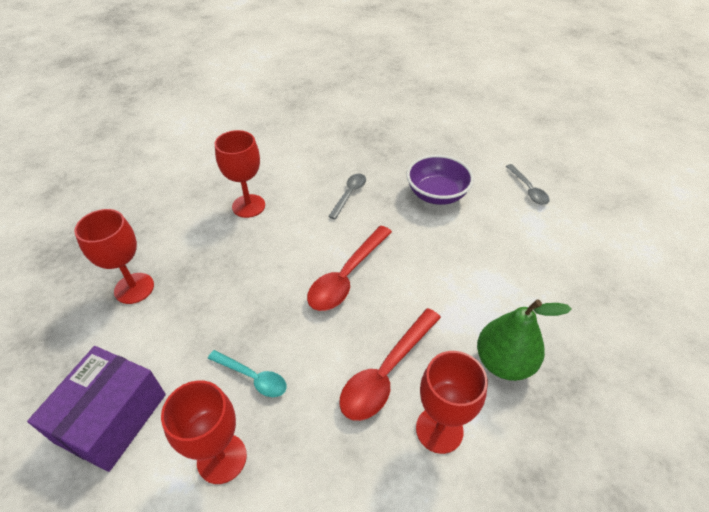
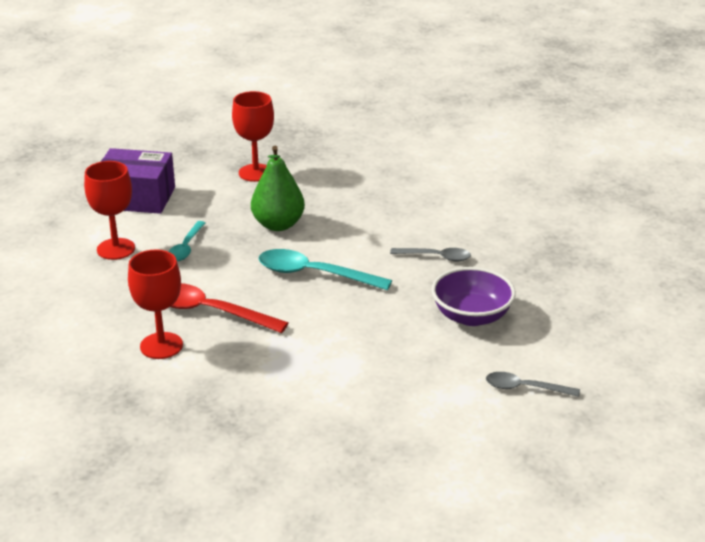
camera: 75 degrees right, 15 degrees down
red goblet [215,130,265,218] -> none
red spoon [307,226,392,311] -> turquoise spoon [258,249,392,290]
green pear [477,299,572,381] -> green pear moved to [251,146,305,231]
grey spoon [506,164,550,205] -> grey spoon turned 45 degrees clockwise [486,372,580,397]

